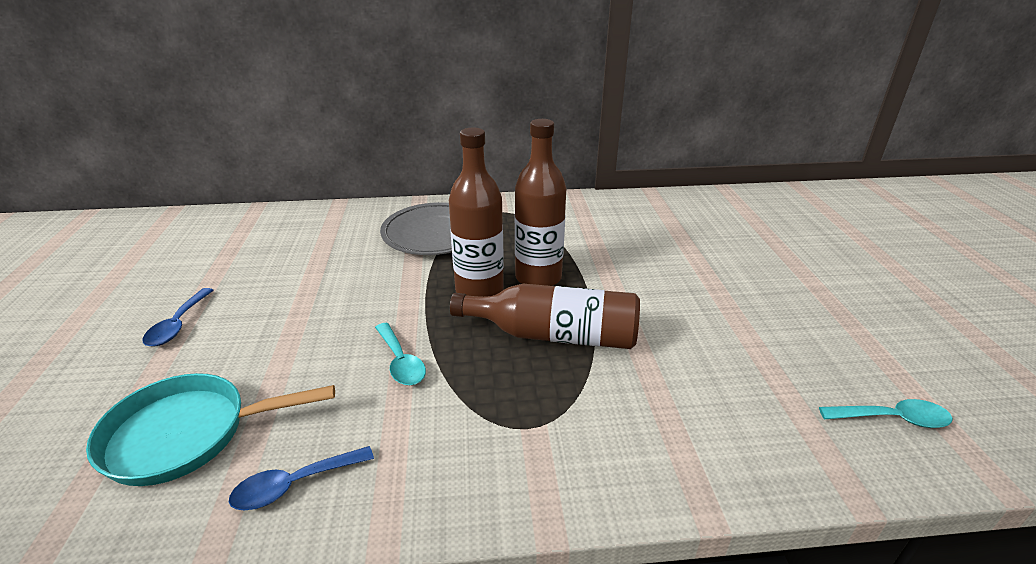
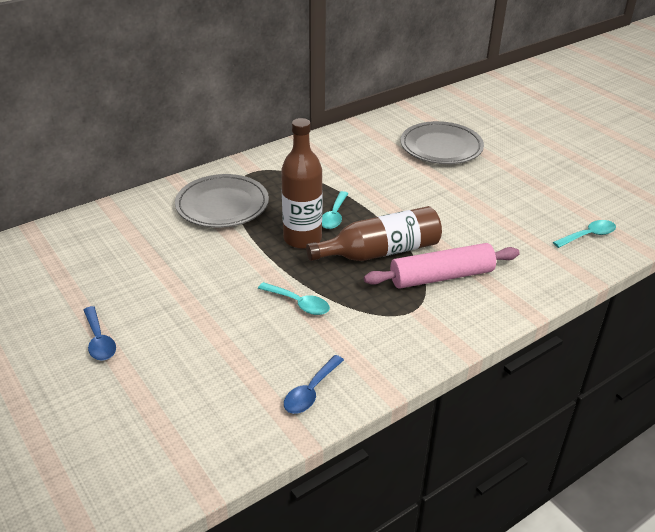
camera: 30 degrees left, 5 degrees up
turquoise pan [86,373,335,486] -> none
brown bottle [515,119,566,286] -> turquoise spoon [322,191,349,229]
none -> pink rolling pin [364,243,520,289]
none -> grey plate [400,121,484,164]

